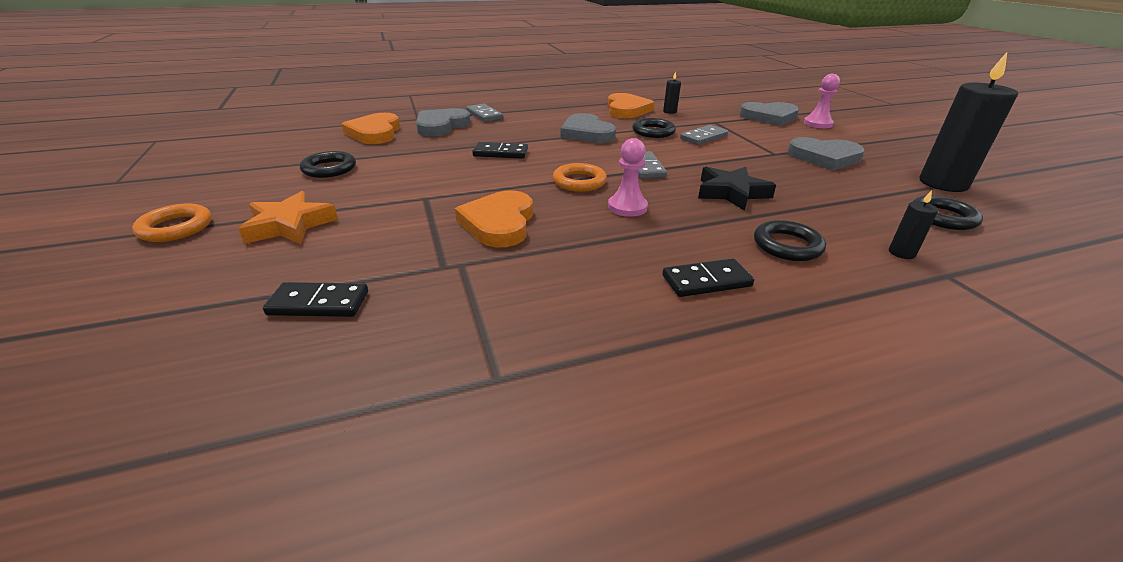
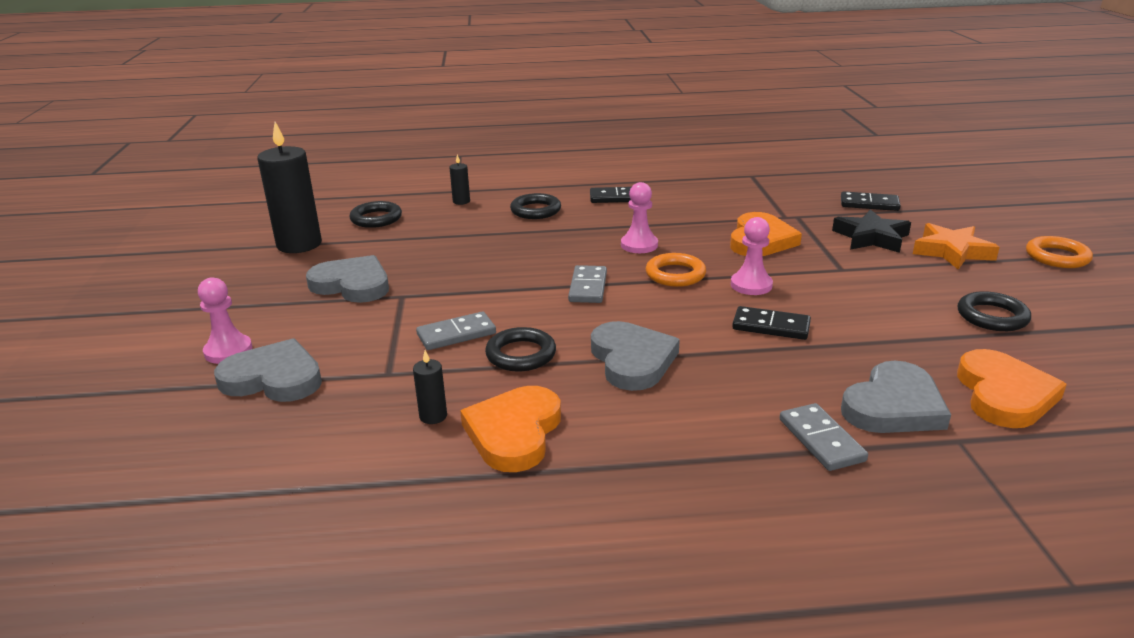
camera: 165 degrees left, 5 degrees down
black star [698,167,776,211] -> black star moved to [832,209,911,253]
none -> pink pawn [731,217,773,295]

